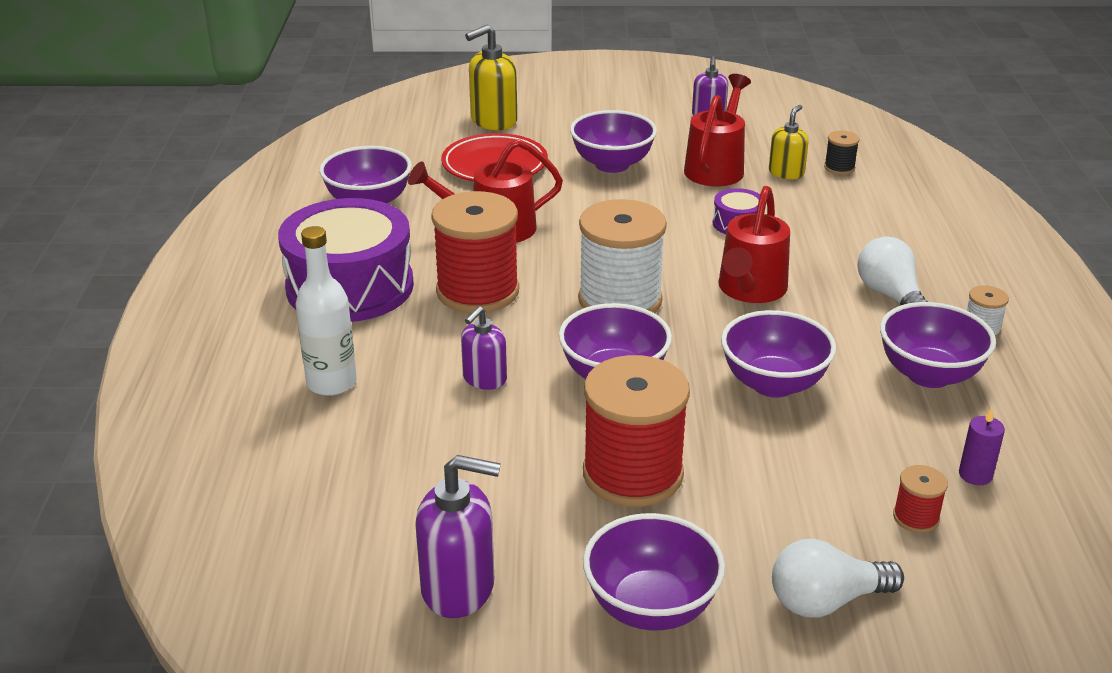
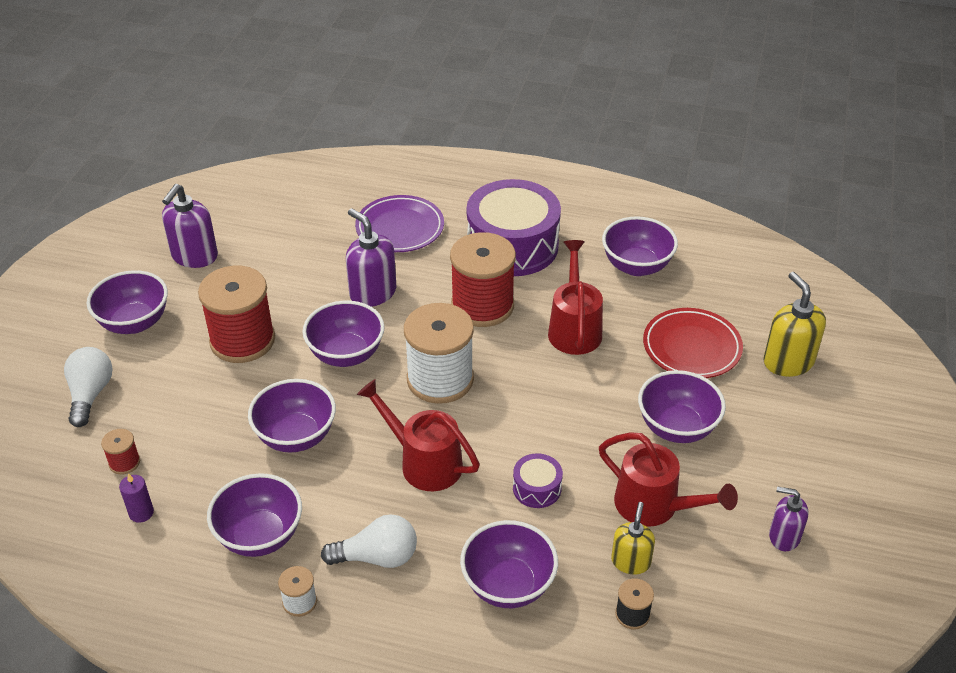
camera: 105 degrees right, 10 degrees up
white bottle [295,226,357,396] -> purple plate [355,195,444,252]
purple soap dispenser [461,306,507,390] -> purple soap dispenser [346,208,396,307], size x1.58
yellow soap dispenser [769,105,809,179] -> yellow soap dispenser turned 120 degrees counterclockwise [611,502,655,574]
none -> purple bowl [460,520,558,608]

